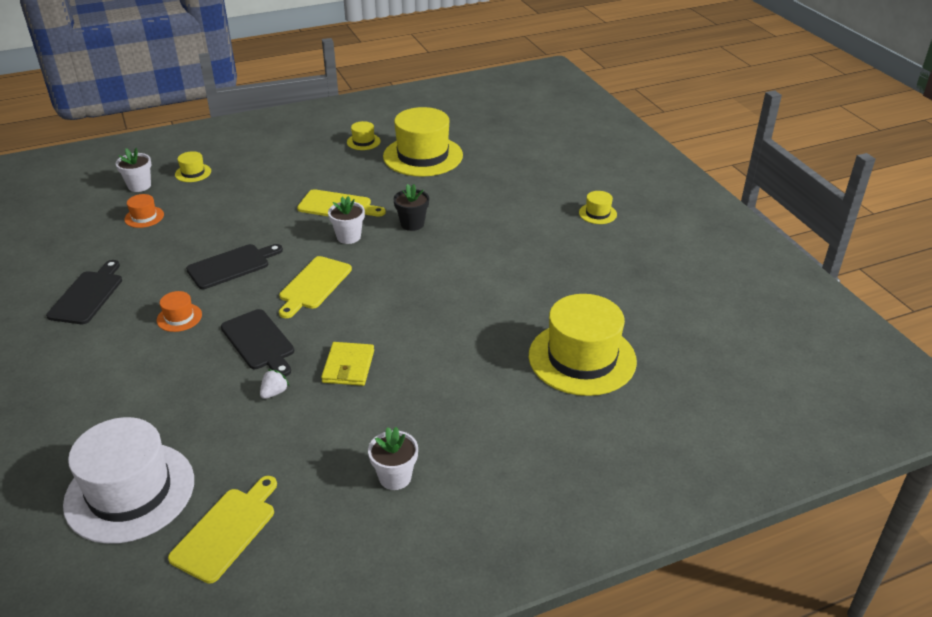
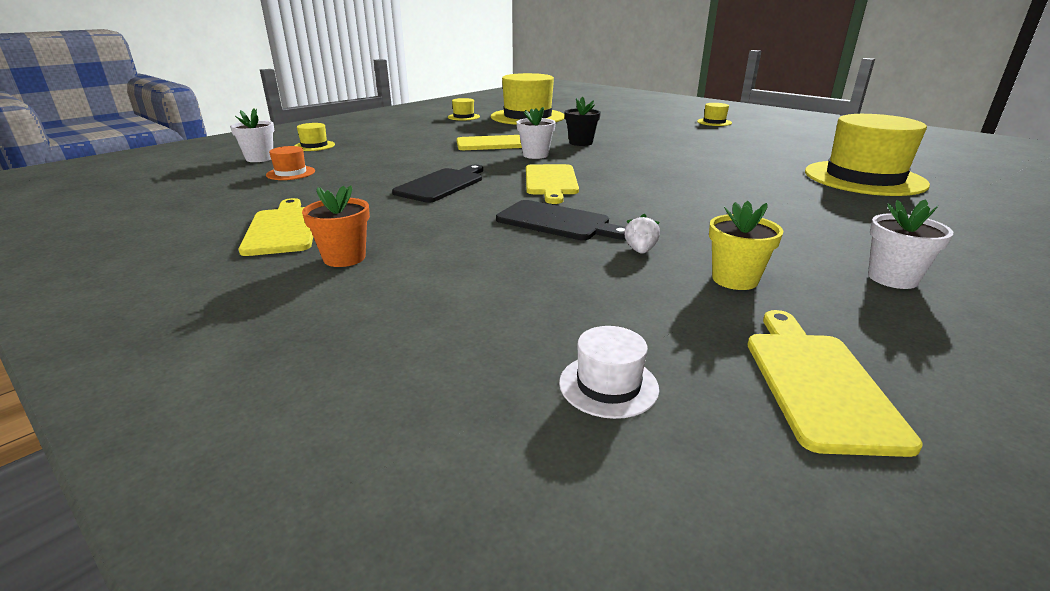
camera: 25 degrees left, 10 degrees down
black cutting board [46,260,122,324] -> yellow cutting board [239,198,313,256]
white hat [63,417,194,544] -> white hat [559,326,659,419], size x0.43
orange hat [157,291,202,332] -> none
yellow wallet [321,342,374,386] -> none
none -> orange flower pot [302,186,370,267]
none -> yellow flower pot [709,201,784,290]

